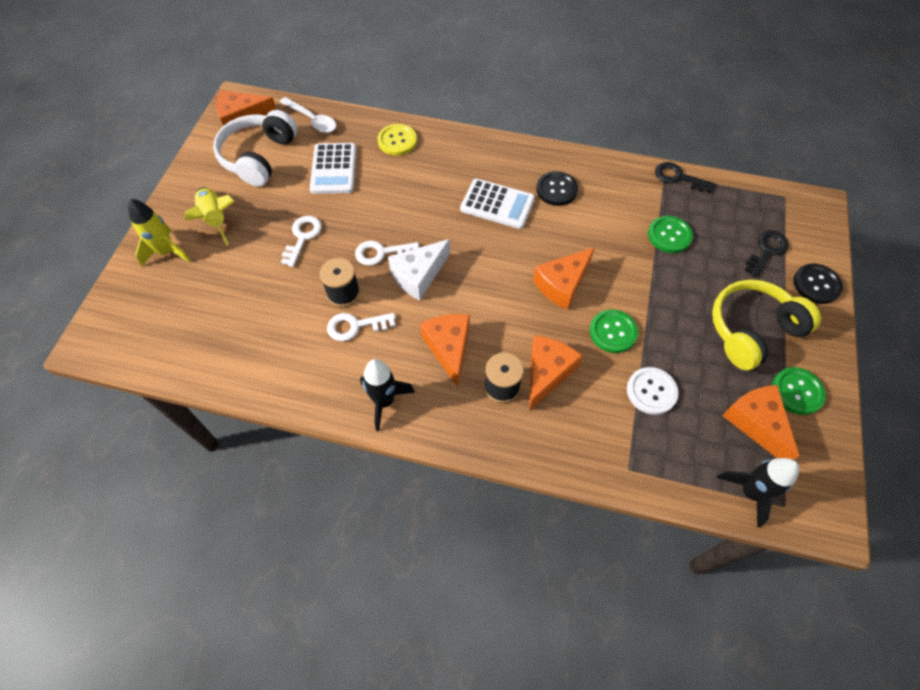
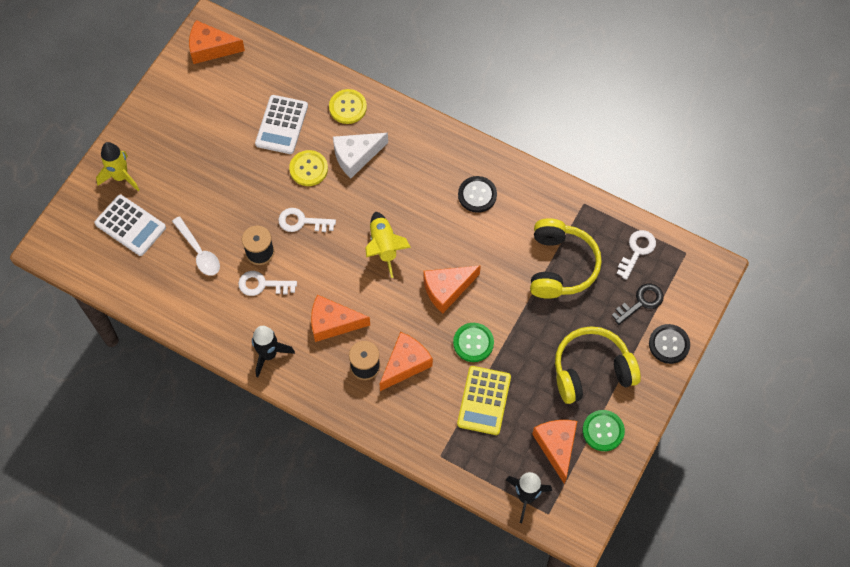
camera: 15 degrees right, 5 degrees up
yellow rocket [185,187,234,245] -> yellow rocket moved to [365,211,411,278]
white headphones [213,110,297,187] -> none
white spoon [280,97,336,133] -> white spoon moved to [172,216,220,276]
white key [281,216,322,267] -> white key moved to [617,230,656,280]
white cheese [388,239,450,300] -> white cheese moved to [333,133,388,178]
orange cheese [420,314,470,387] -> orange cheese turned 90 degrees counterclockwise [311,295,370,342]
white calculator [460,178,535,229] -> white calculator moved to [95,195,166,256]
white button [627,367,678,415] -> yellow calculator [457,366,511,435]
green button [648,216,693,253] -> yellow headphones [530,218,602,299]
black key [655,162,715,193] -> none
none -> yellow button [289,150,328,186]

